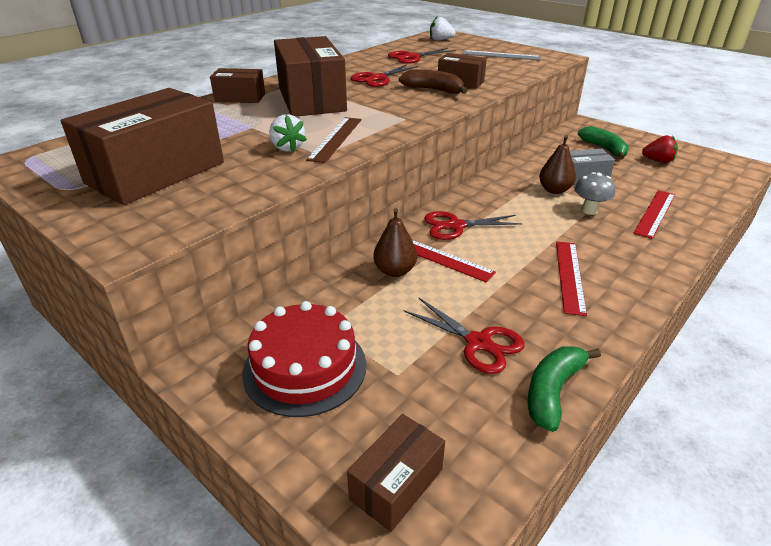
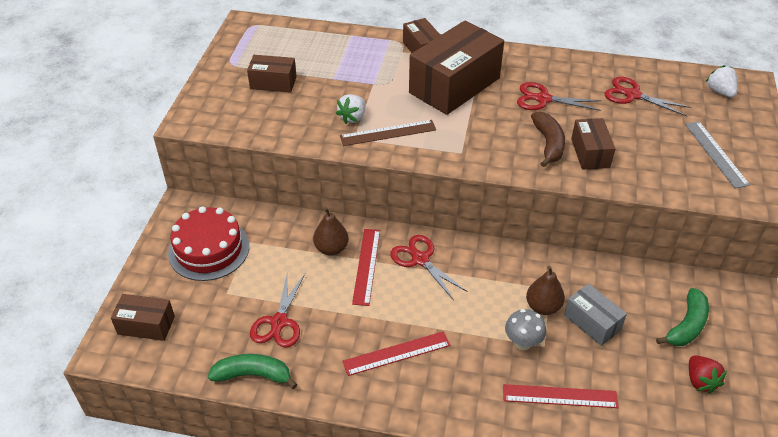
camera: 60 degrees right, 10 degrees up
brown box [61,88,224,205] -> brown box [247,55,297,93], size x0.51

